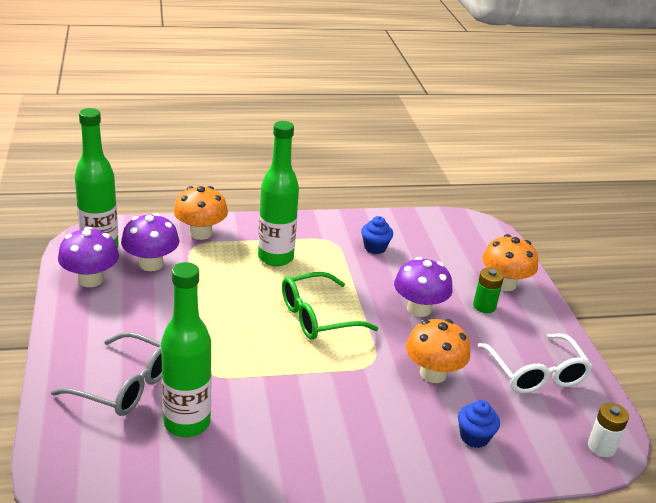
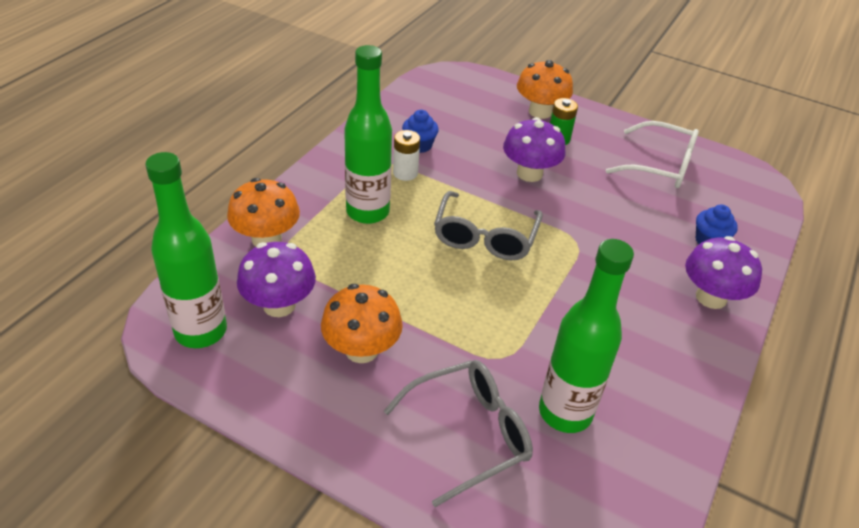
camera: 50 degrees left, 10 degrees up
purple mushroom [58,227,119,287] -> purple mushroom moved to [685,236,762,309]
green glasses [282,272,378,340] -> grey glasses [434,191,542,260]
orange mushroom [406,319,470,383] -> orange mushroom moved to [321,284,403,363]
white battery [588,403,629,457] -> white battery moved to [393,130,420,181]

